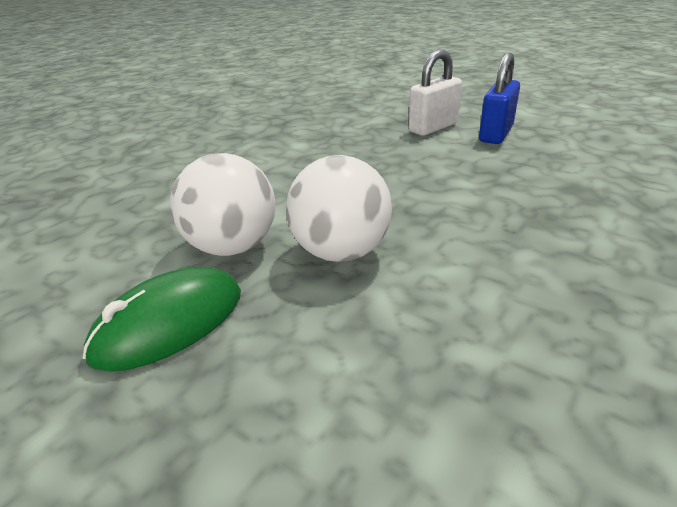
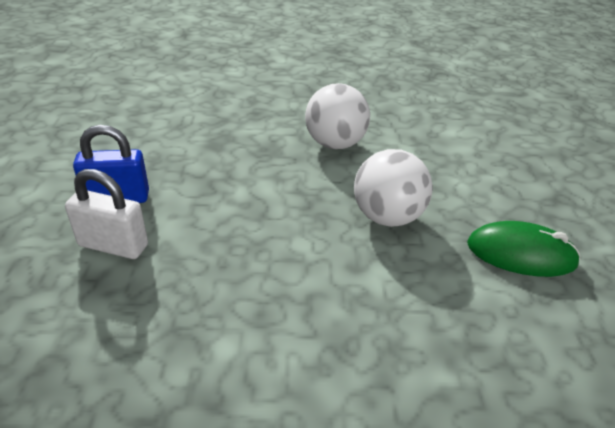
camera: 130 degrees left, 5 degrees up
white ball [170,153,276,256] -> white ball moved to [305,83,370,149]

